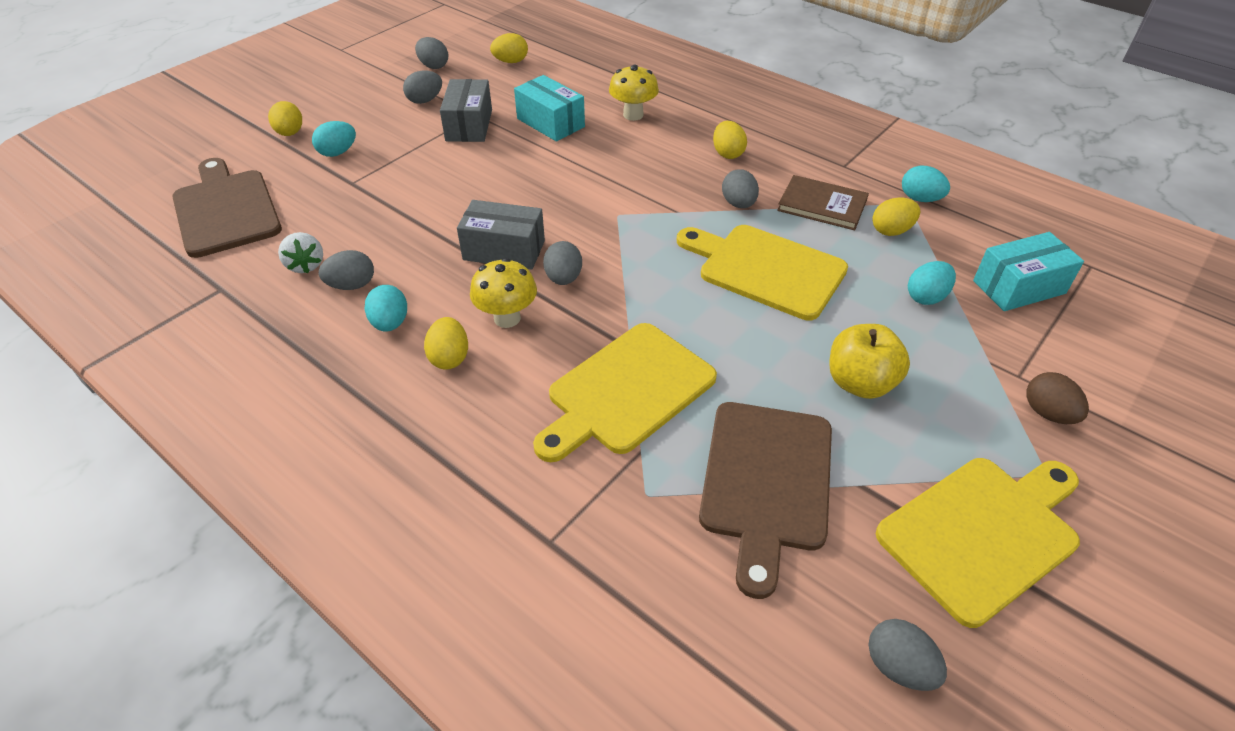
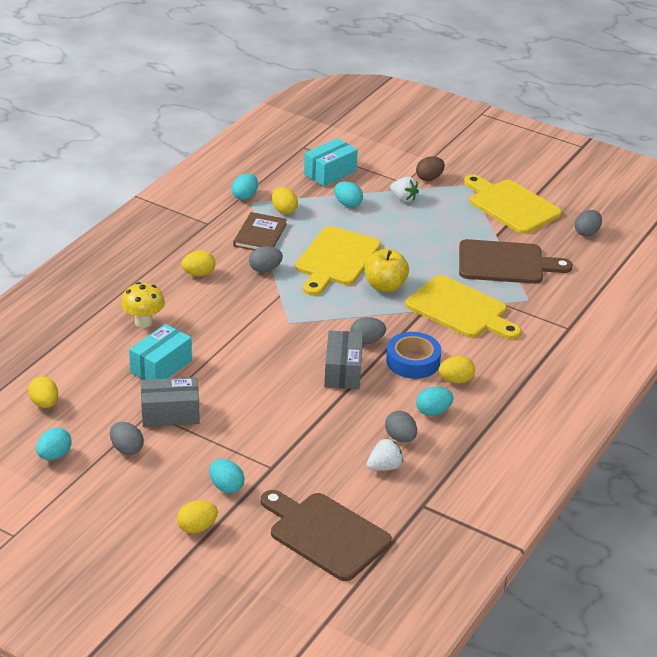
camera: 100 degrees left, 10 degrees down
brown cutting board [172,158,282,258] -> brown cutting board turned 75 degrees clockwise [261,490,392,581]
grey egg [415,37,449,69] -> turquoise egg [36,428,72,460]
yellow mushroom [470,258,537,328] -> blue tape [386,332,442,379]
yellow apple [829,324,910,399] -> yellow apple moved to [364,249,409,292]
turquoise box [973,232,1084,311] -> turquoise box turned 75 degrees clockwise [304,138,358,186]
none -> white strawberry [390,177,419,203]

